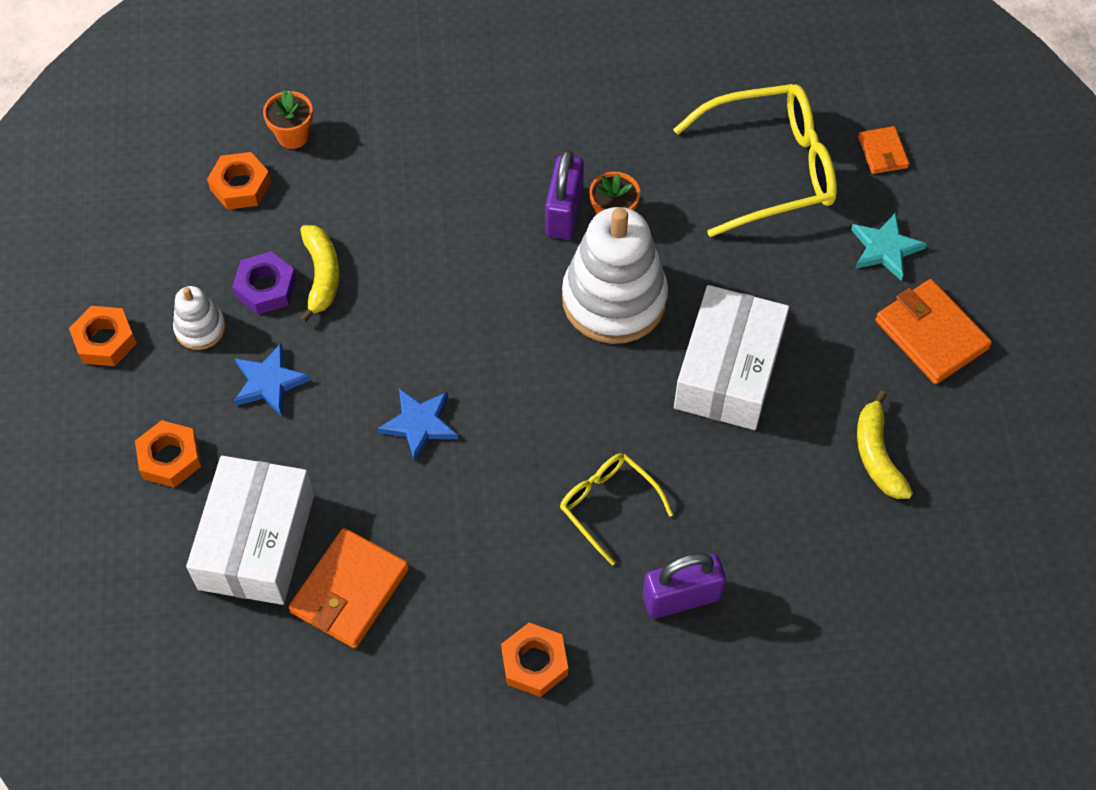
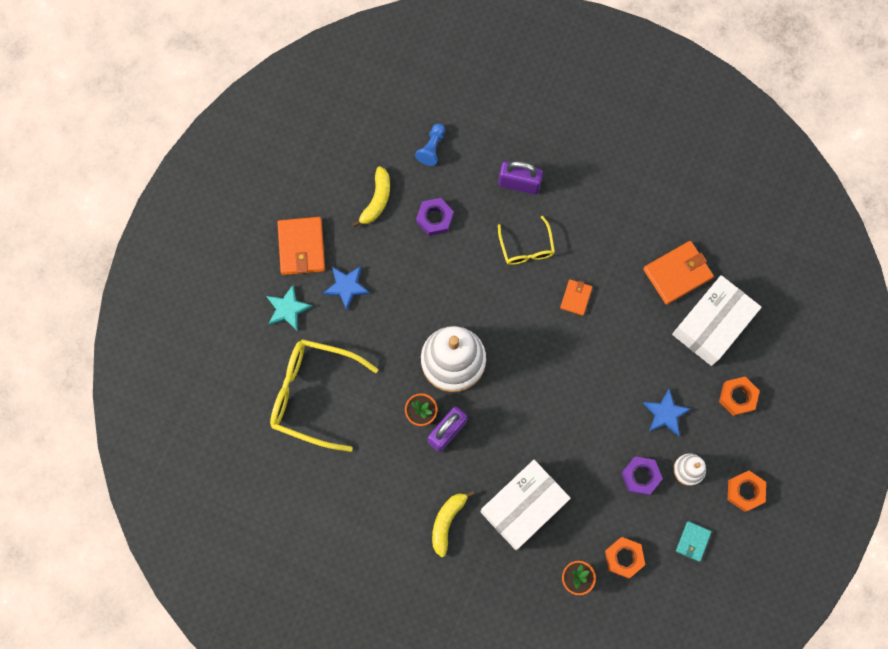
camera: 150 degrees left, 15 degrees up
yellow banana [300,225,339,323] -> yellow banana moved to [432,490,475,557]
blue star [377,388,458,462] -> blue star moved to [323,266,370,310]
orange nut [501,623,568,697] -> none
white box [674,285,789,430] -> white box moved to [480,460,571,550]
orange wallet [858,126,909,174] -> orange wallet moved to [560,279,592,316]
none -> blue pawn [415,123,445,166]
none -> purple nut [416,198,454,236]
none -> turquoise wallet [676,521,711,562]

